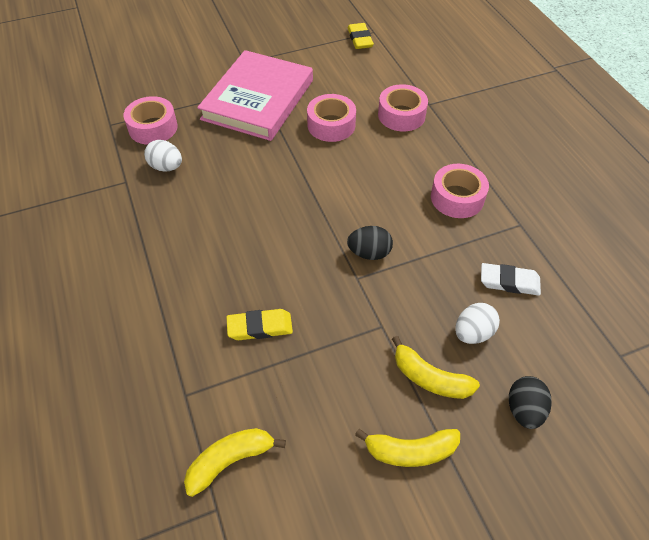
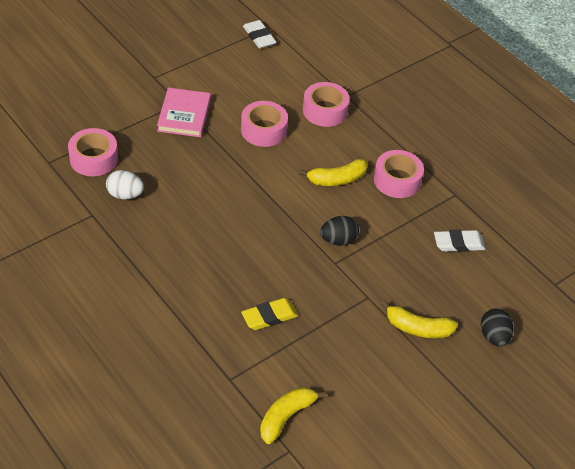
camera: 20 degrees left, 5 degrees down
pink book [197,50,313,141] -> pink book [157,87,211,137], size x0.57
yellow eraser [348,23,374,49] -> white eraser [243,20,277,48]
yellow banana [355,429,460,467] -> yellow banana moved to [299,159,368,186]
white egg [455,303,500,344] -> none

